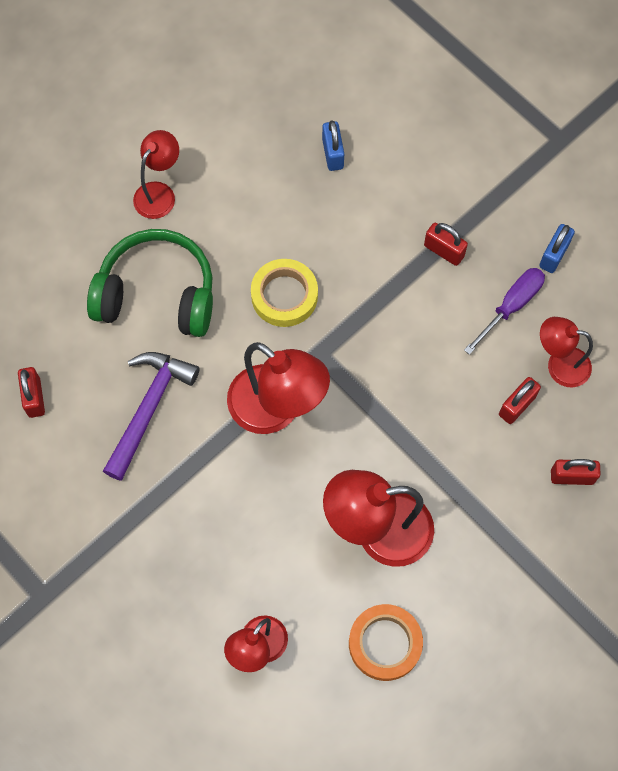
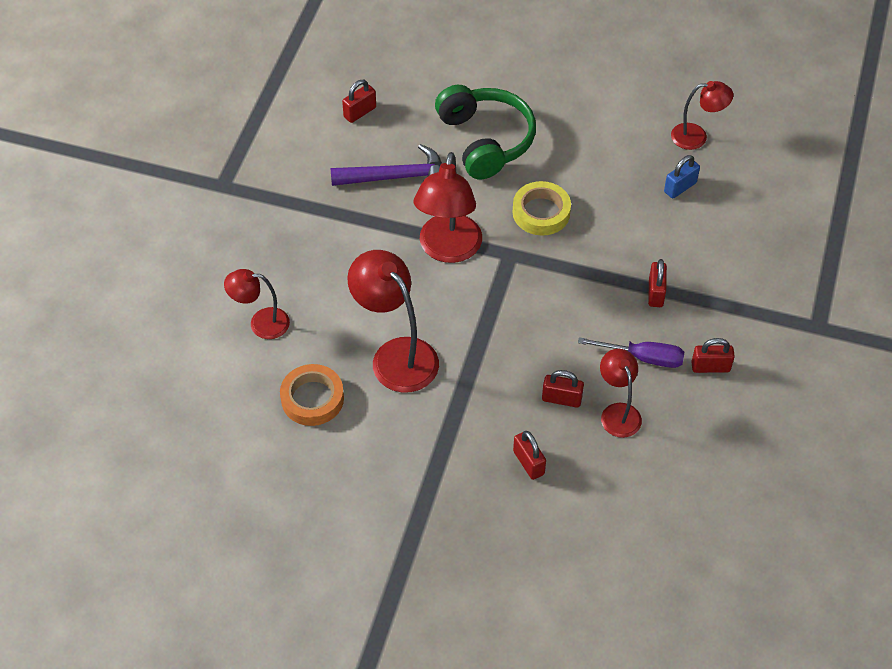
camera: 60 degrees right, 15 degrees down
red lamp [133,130,179,219] -> red lamp moved to [671,81,733,150]
blue padlock [539,224,575,273] -> red padlock [691,338,735,373]

